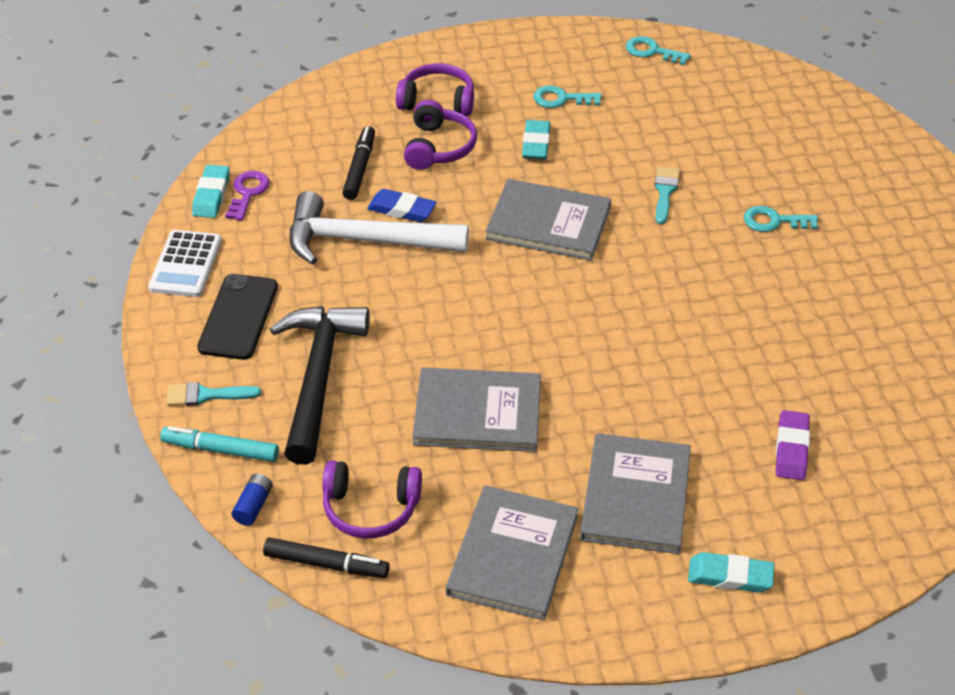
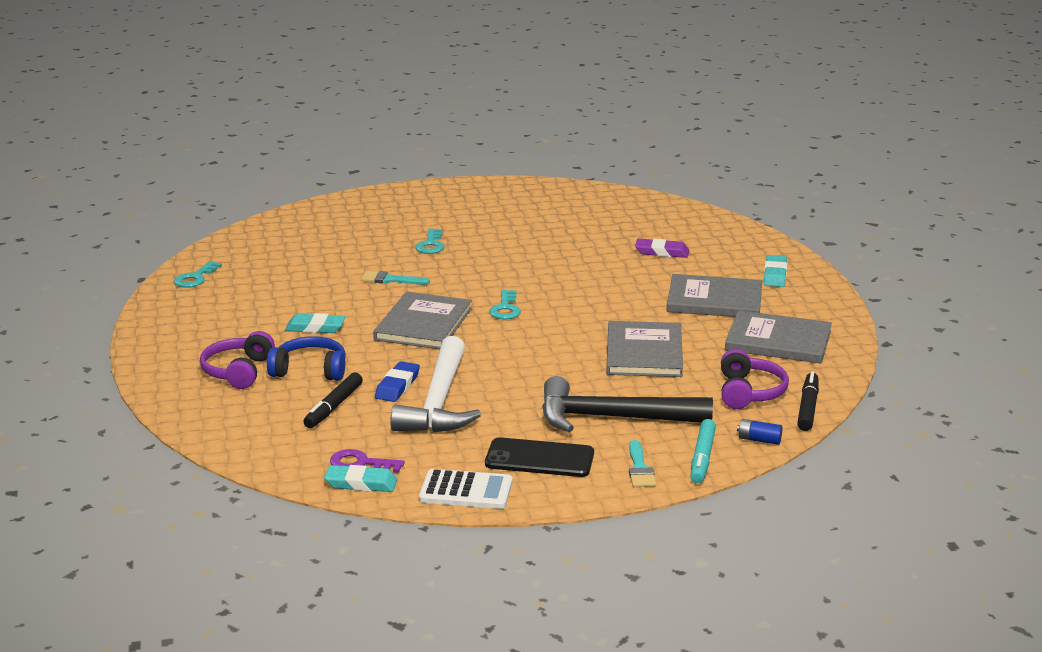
camera: 90 degrees left, 20 degrees down
black marker [342,126,375,200] -> black marker turned 75 degrees counterclockwise [303,373,363,428]
purple headphones [404,100,477,170] -> blue headphones [267,336,346,381]
turquoise key [533,85,602,108] -> turquoise key moved to [489,290,521,320]

